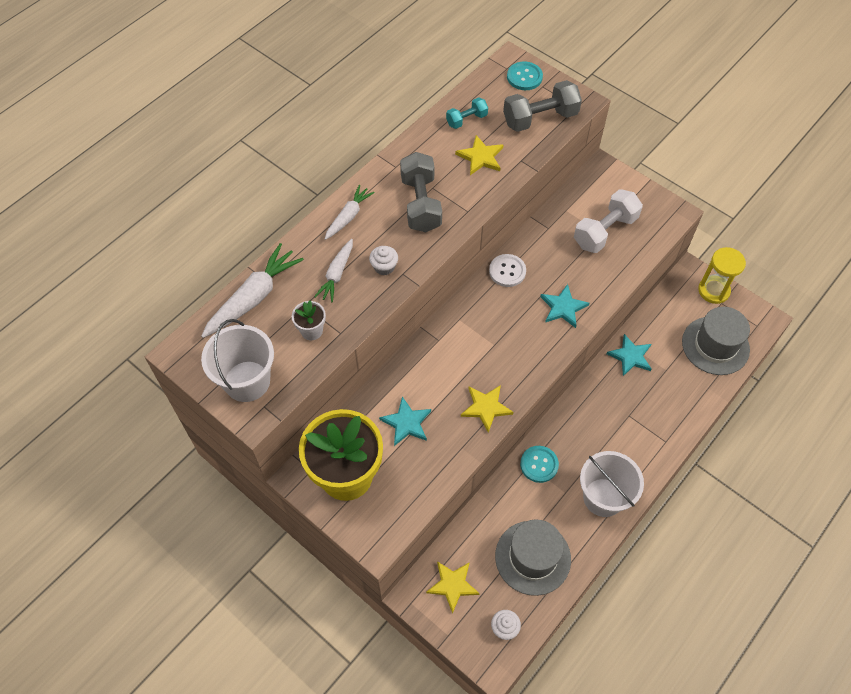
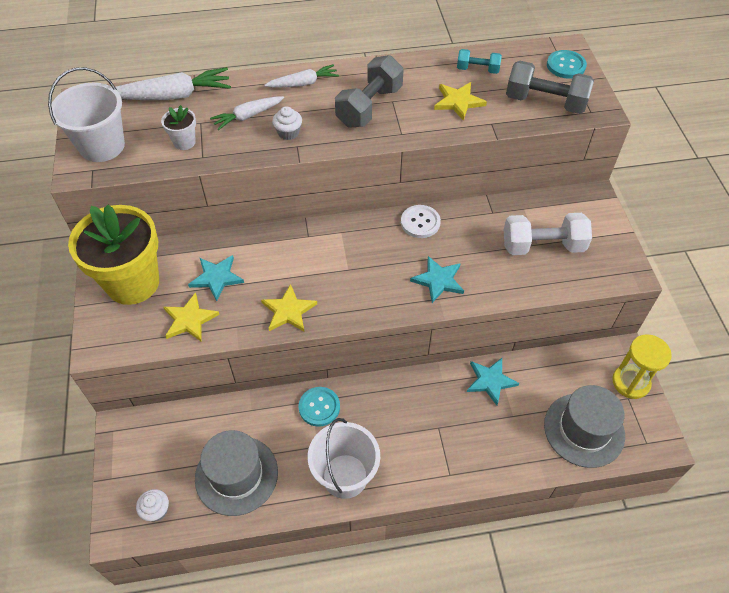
camera: 40 degrees right, 5 degrees down
yellow star [426,561,480,614] -> yellow star moved to [163,292,220,342]

